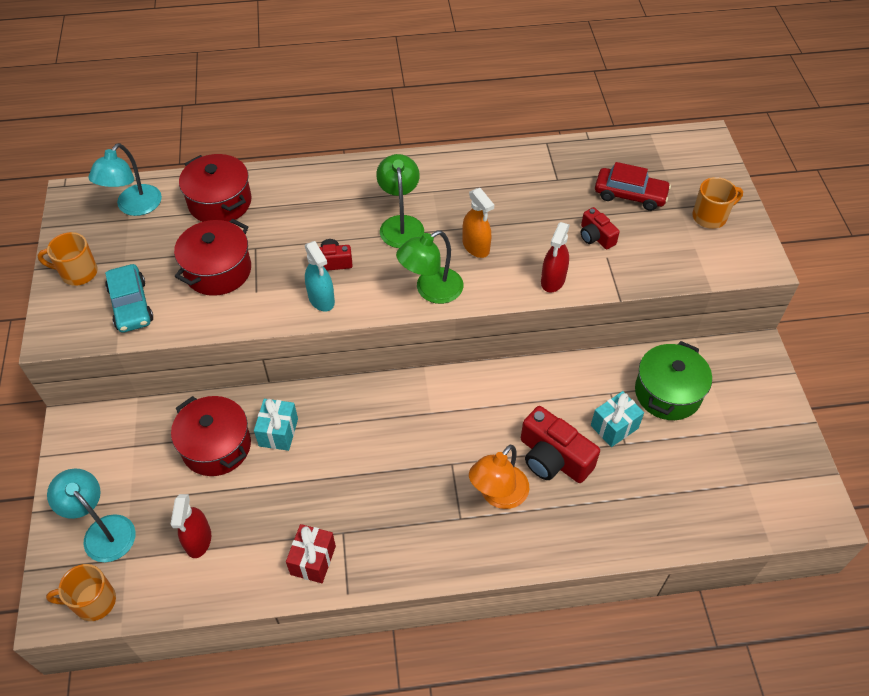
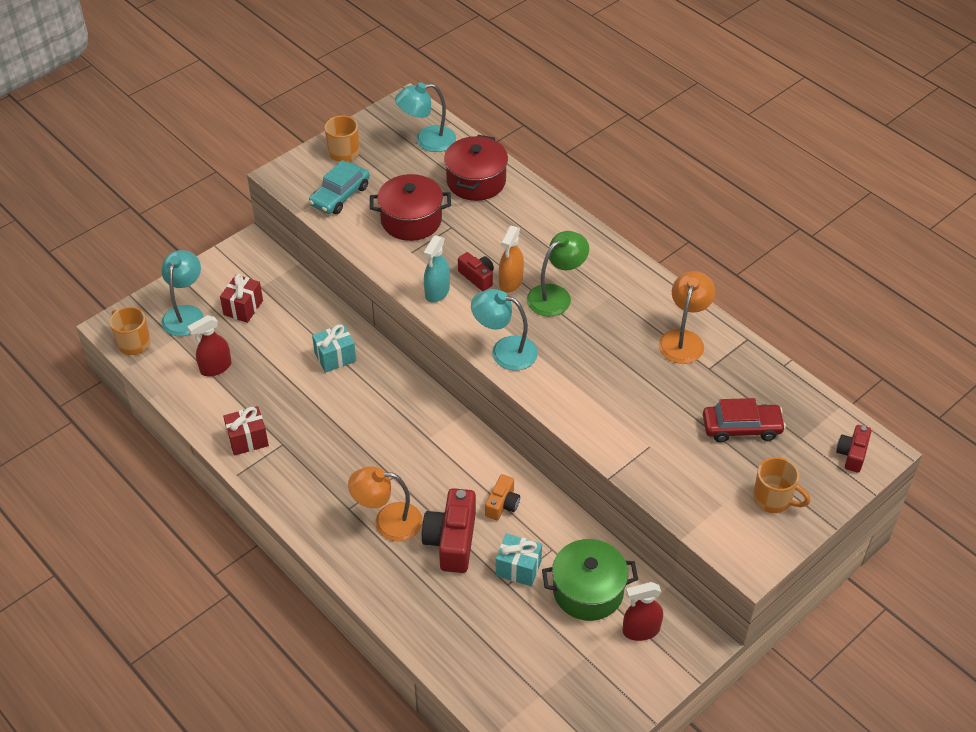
camera: 55 degrees right, 5 degrees down
red pot [171,396,251,476] -> none
green lamp [396,230,463,304] -> turquoise lamp [471,289,538,371]
orange spray bottle [462,188,494,258] -> orange spray bottle moved to [499,226,524,293]
red spray bottle [541,222,570,292] -> red spray bottle moved to [623,582,663,641]
red camera [581,207,620,250] -> red camera moved to [836,425,871,473]
red car [595,162,671,211] -> red car turned 75 degrees counterclockwise [703,398,786,442]
none -> red gift [220,274,263,323]
none -> orange camera [485,474,520,520]
none -> orange lamp [659,271,715,364]

